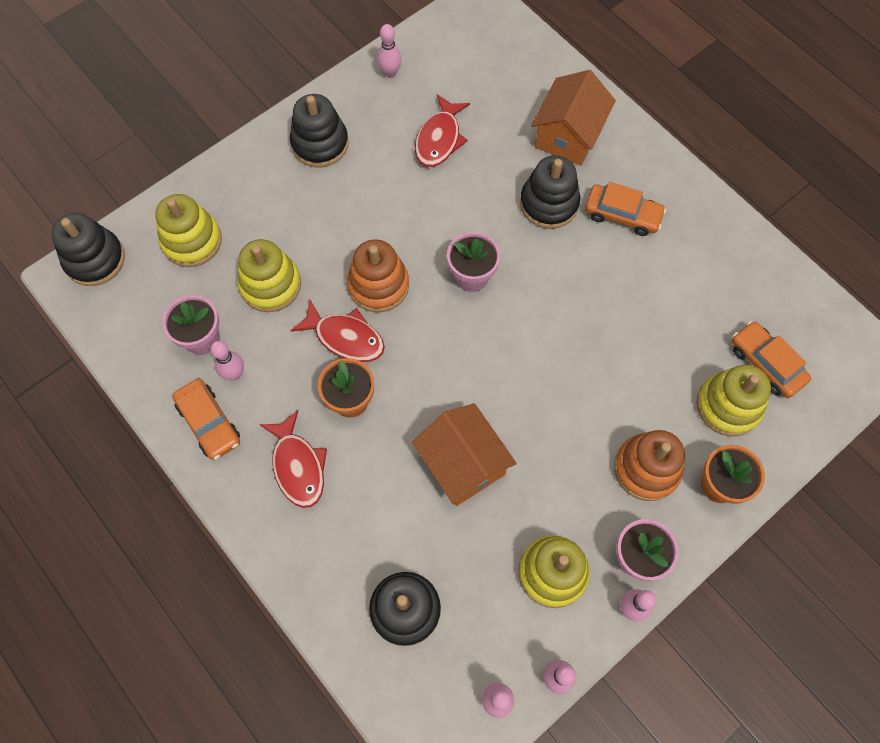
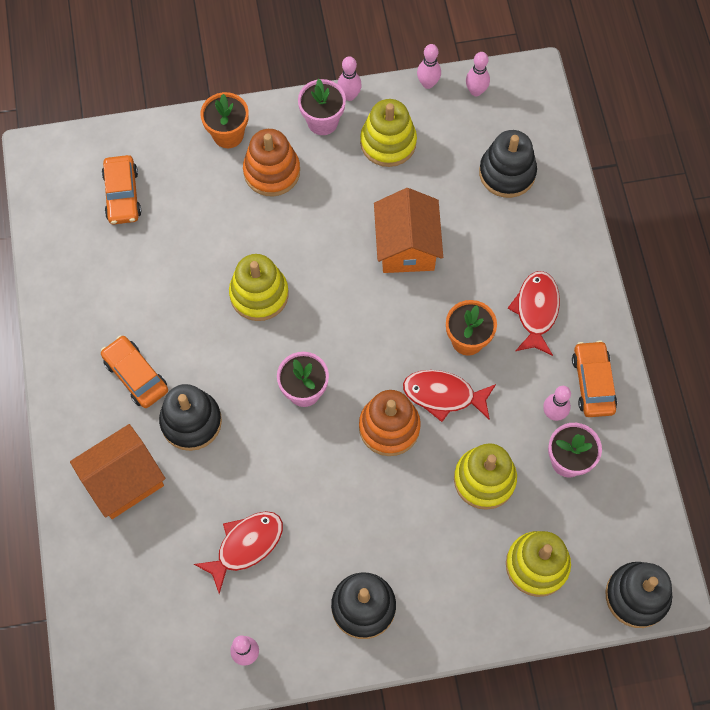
camera: 150 degrees left, 0 degrees up
red fish [290,300,385,362] -> red fish turned 45 degrees counterclockwise [403,370,496,422]
yellow stacking toy [696,365,771,436] -> yellow stacking toy moved to [229,254,289,321]

